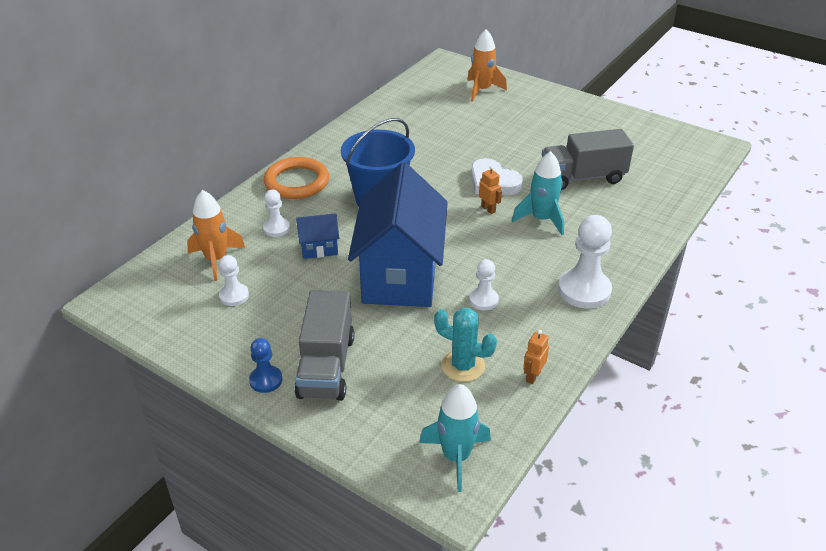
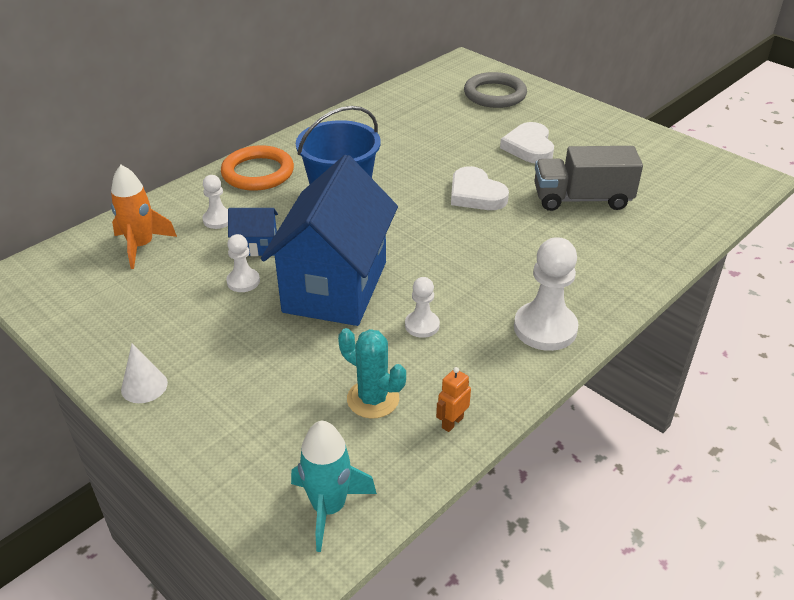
camera: 10 degrees right, 0 degrees up
white pawn [219,255,249,306] -> white pawn moved to [226,234,260,292]
blue pawn [249,338,282,393] -> white cone [121,344,168,403]
grey truck [294,290,354,401] -> none
orange rocket [467,29,507,102] -> grey ring [464,72,527,108]
orange robot [479,166,502,214] -> none
turquoise rocket [512,151,564,235] -> none
none -> white heart [500,122,554,163]

